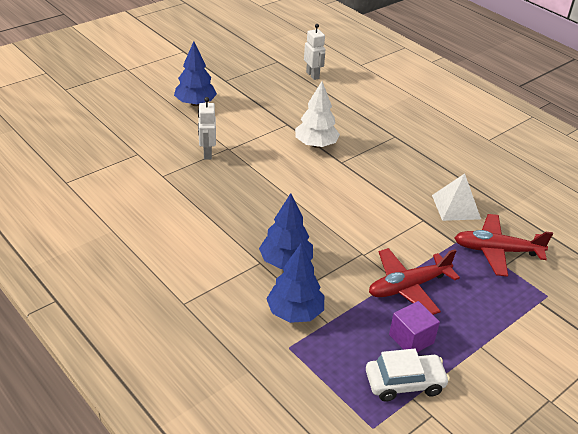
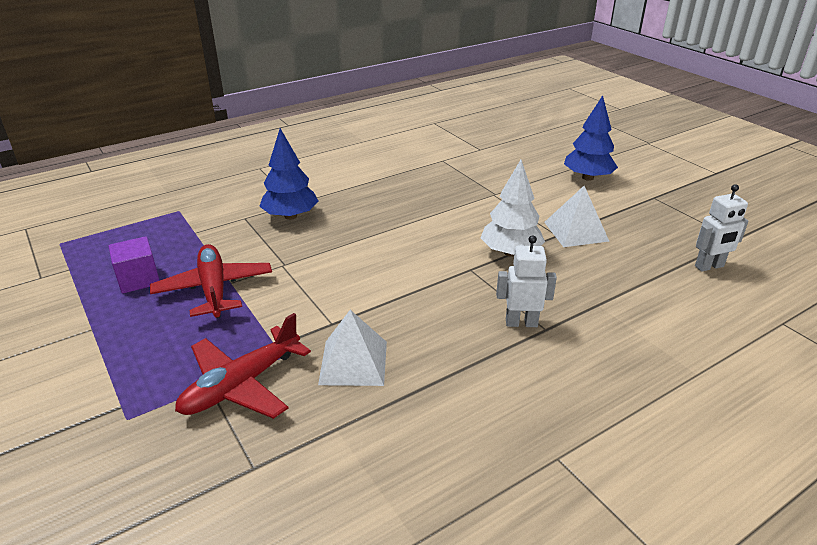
camera: 100 degrees right, 5 degrees down
white robot [198,97,216,159] -> white robot moved to [496,235,557,327]
blue tree [266,243,324,323] -> none
white car [366,349,450,402] -> none
red plane [455,214,553,277] -> red plane turned 150 degrees counterclockwise [175,313,311,419]
none -> white pyramid [544,186,609,247]

